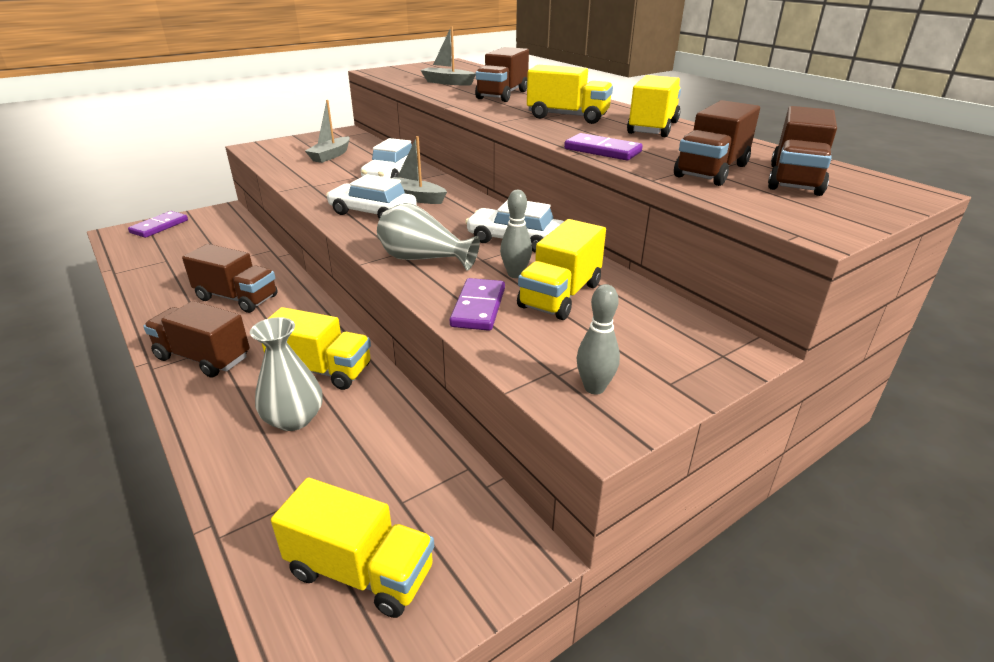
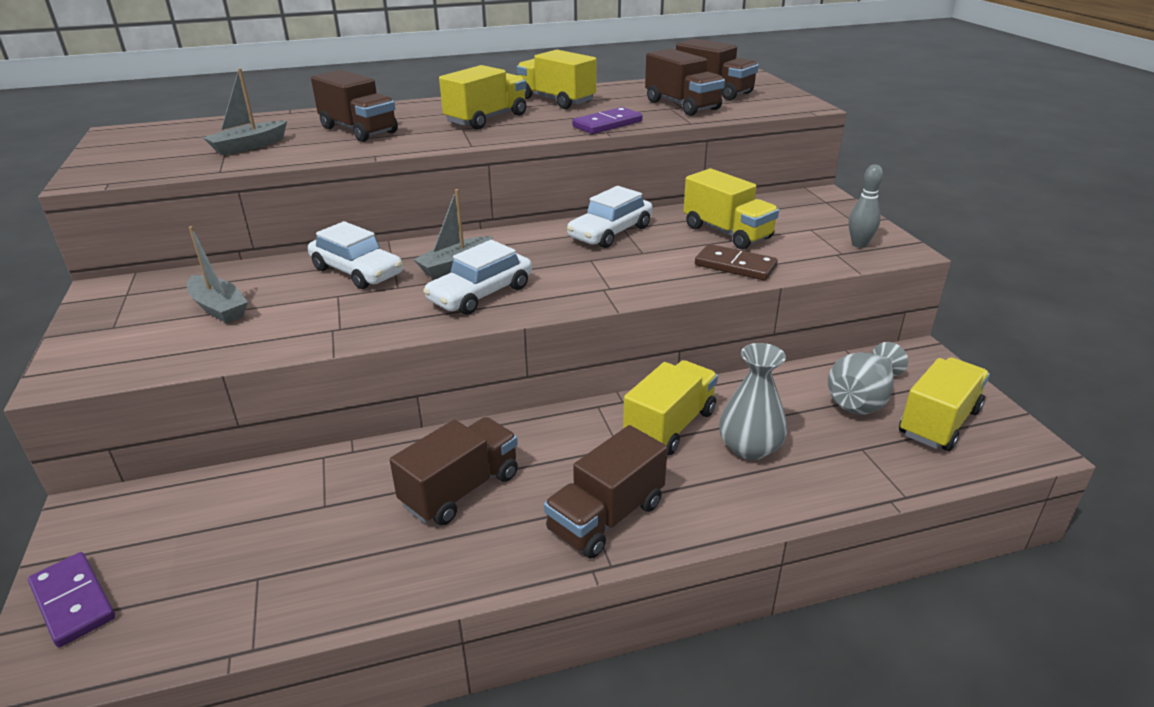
camera: 70 degrees left, 0 degrees up
grey vase [377,203,480,270] -> grey vase moved to [828,342,908,415]
purple domino [450,278,505,331] -> brown domino [695,244,778,281]
grey bowling pin [500,190,532,278] -> none

